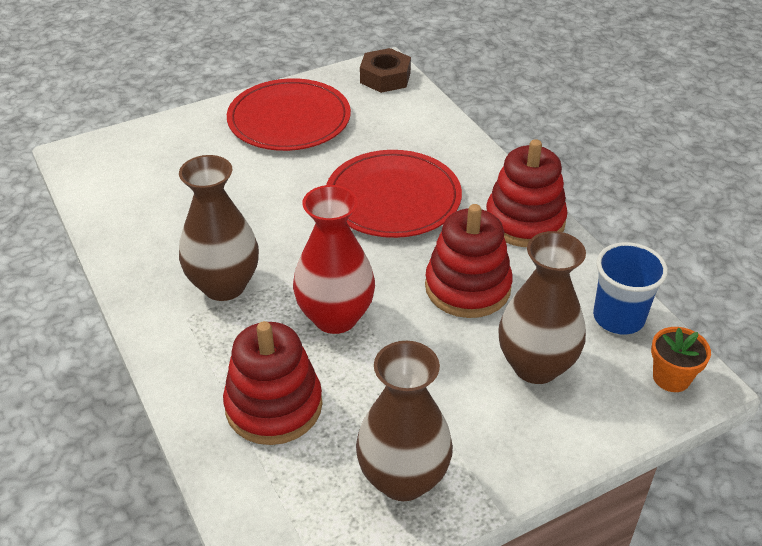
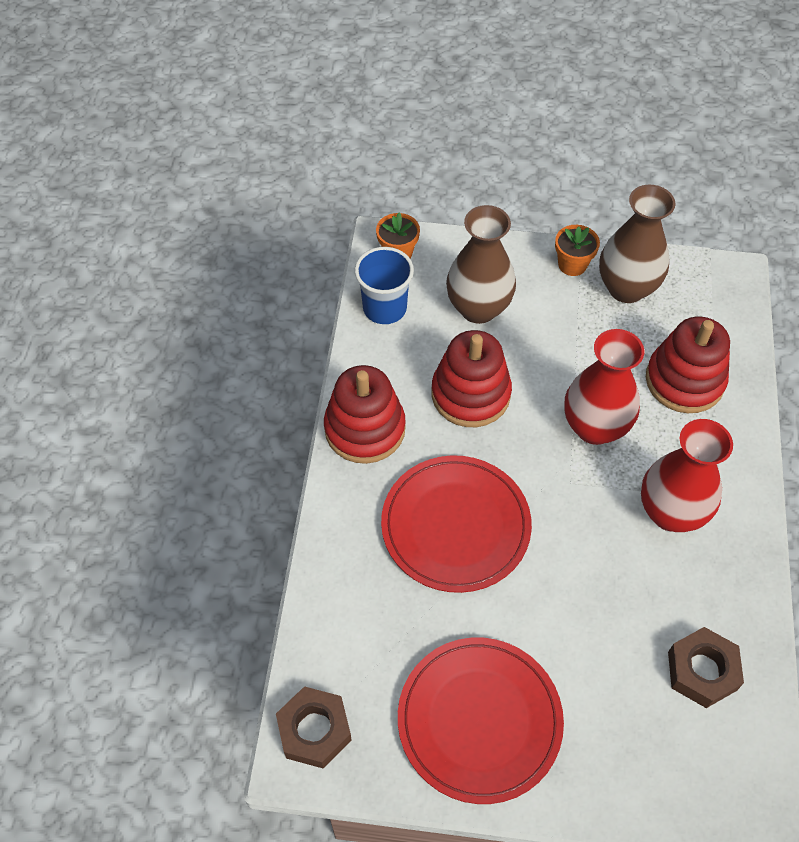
camera: 145 degrees left, 15 degrees up
brown vase [179,155,259,301] -> red vase [641,419,733,532]
none -> orange flower pot [555,225,600,276]
none -> brown nut [668,627,744,708]

